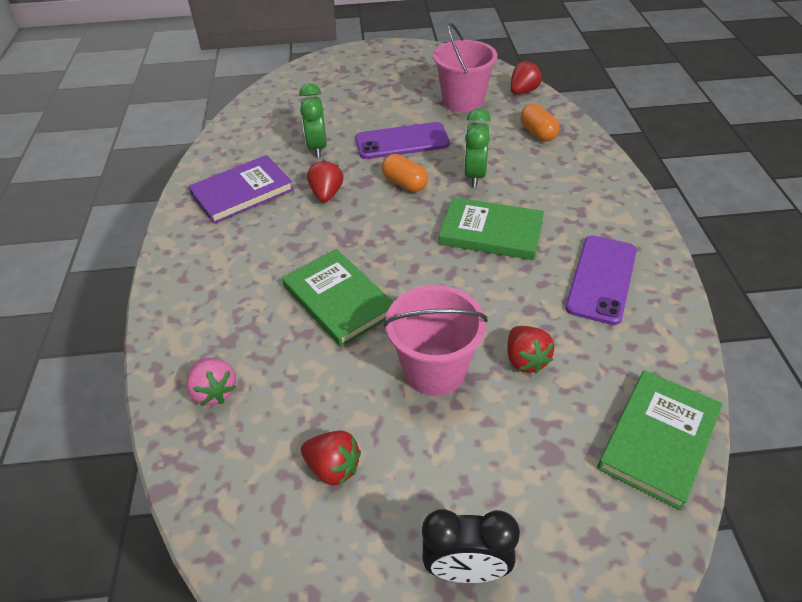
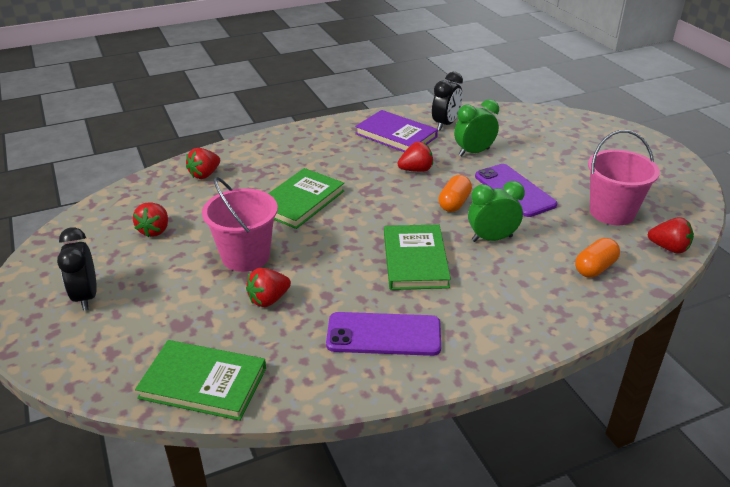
camera: 70 degrees right, 10 degrees down
pink strawberry [186,358,236,405] -> red strawberry [186,148,220,179]
none -> black clock [432,72,463,131]

